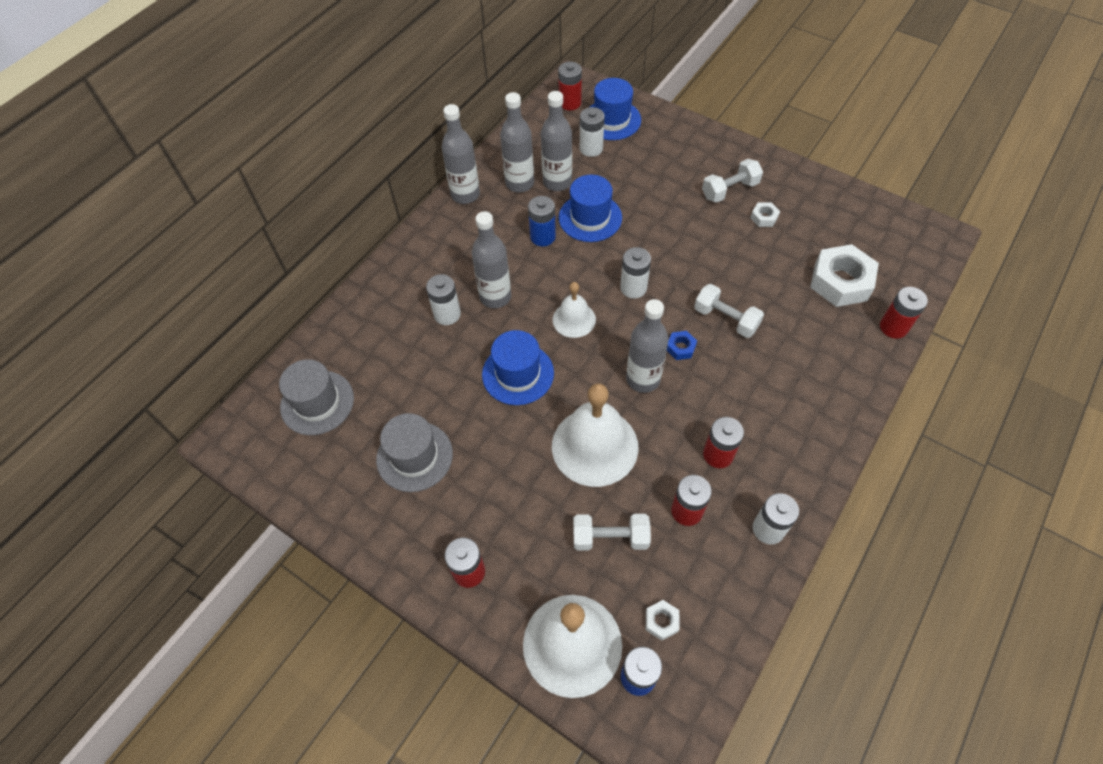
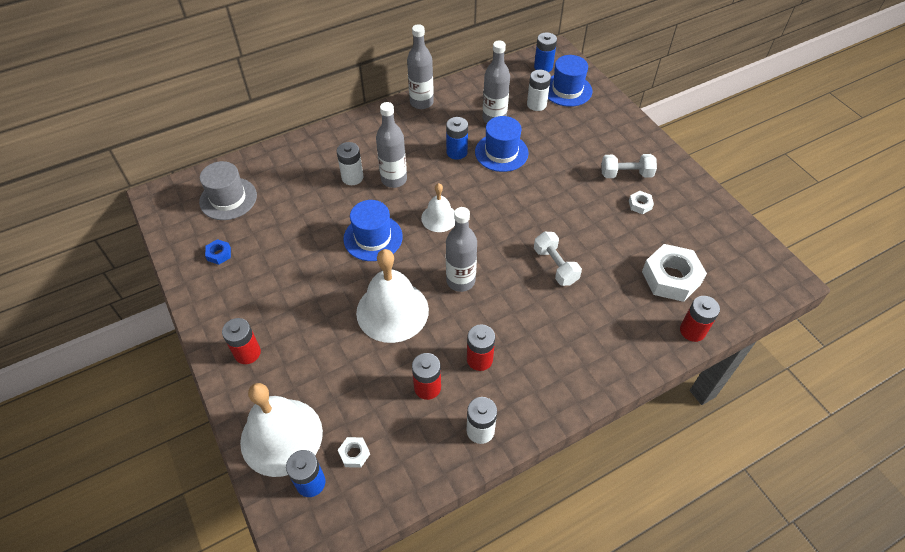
camera: 25 degrees right, 5 degrees down
grey hat [376,413,453,492] -> none
grey bottle [500,92,534,193] -> none
red battery [558,62,582,110] -> blue battery [534,32,557,72]
white dumbbell [573,514,651,551] -> none
white battery [620,247,651,298] -> none
blue nut [667,331,697,360] -> blue nut moved to [205,239,231,265]

